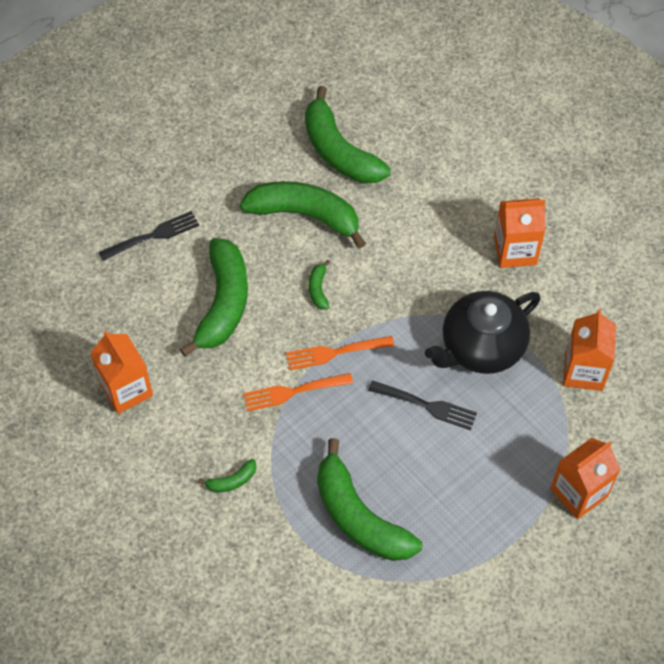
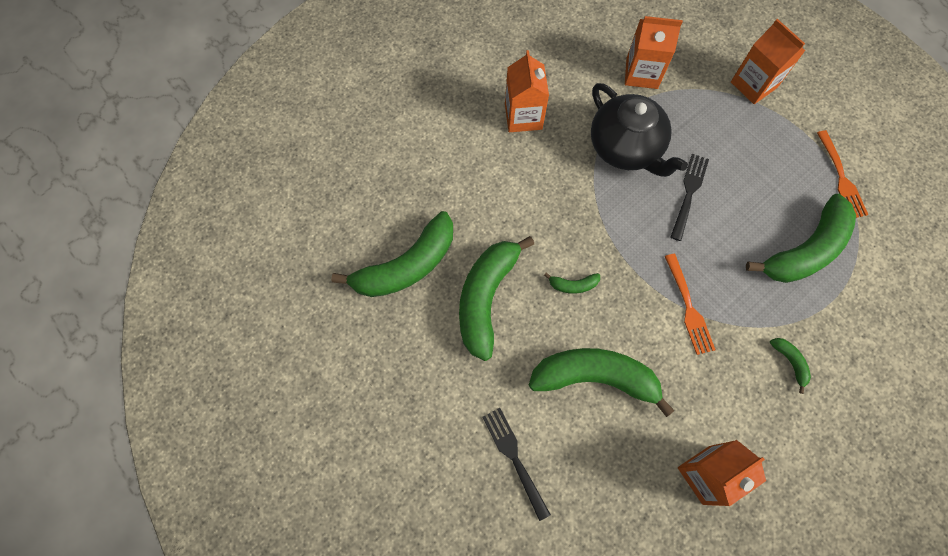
camera: 90 degrees left, 10 degrees up
orange fork [286,336,394,370] -> orange fork moved to [817,130,868,218]

